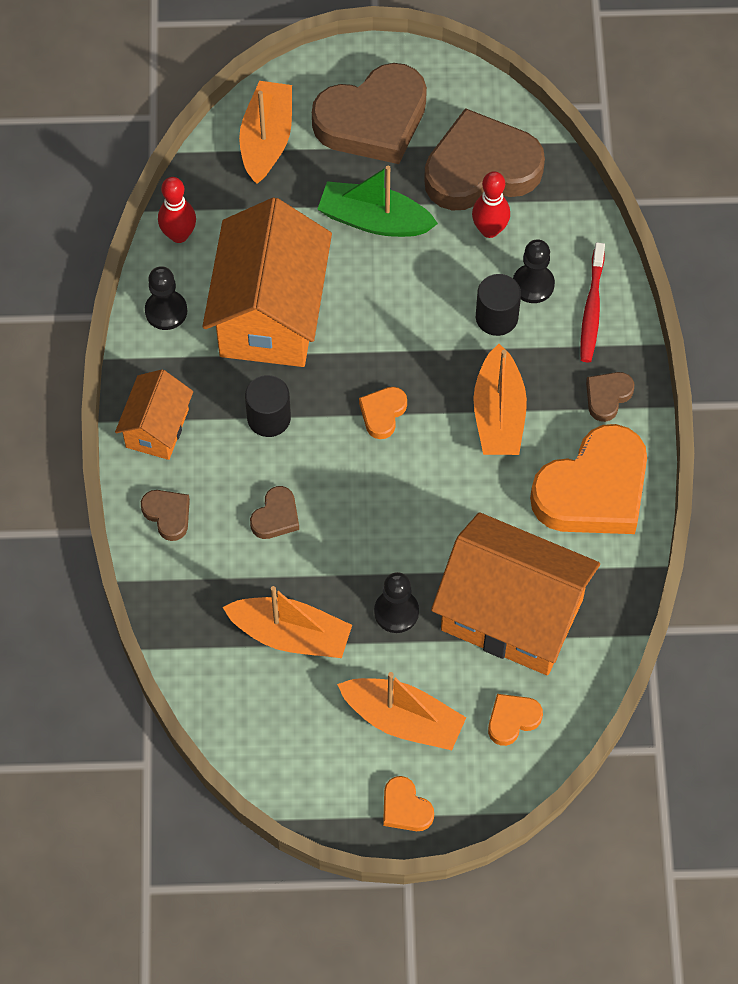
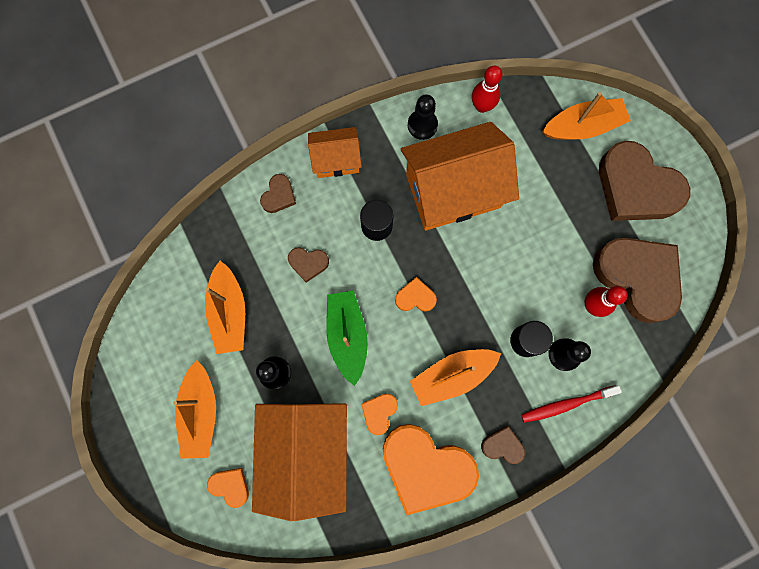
camera: 65 degrees right, 15 degrees up
green boat [317,166,438,237] -> green boat moved to [326,291,368,386]
orange heart [383,776,434,831] -> orange heart moved to [361,394,398,435]

